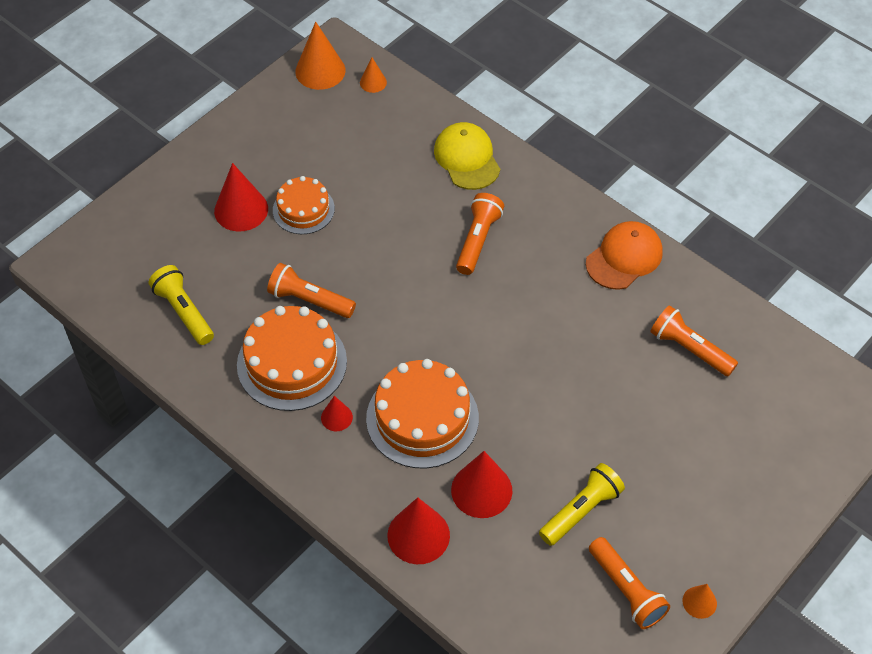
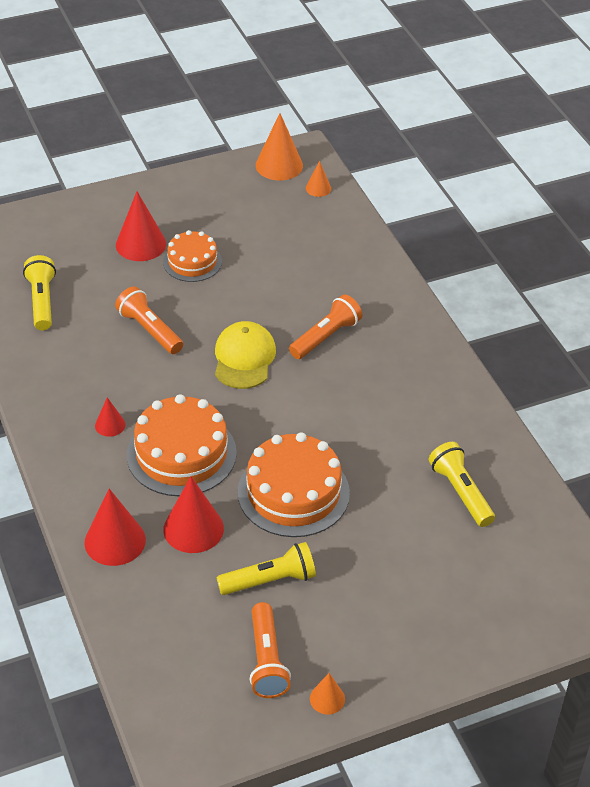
camera: 25 degrees right, 10 degrees down
orange cake [237,306,347,411] -> orange cake moved to [238,432,350,537]
yellow cap [434,122,500,190] -> yellow cap moved to [215,321,276,389]
orange cap [586,221,663,290] -> none
orange flashlight [650,305,738,376] -> yellow flashlight [429,442,495,527]

